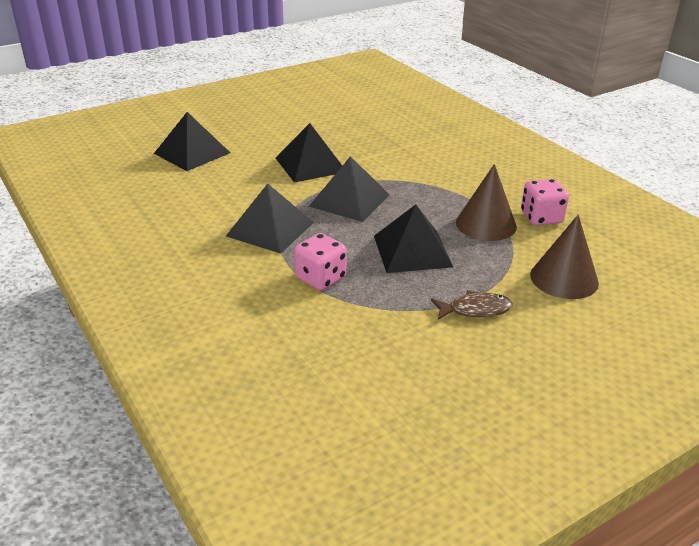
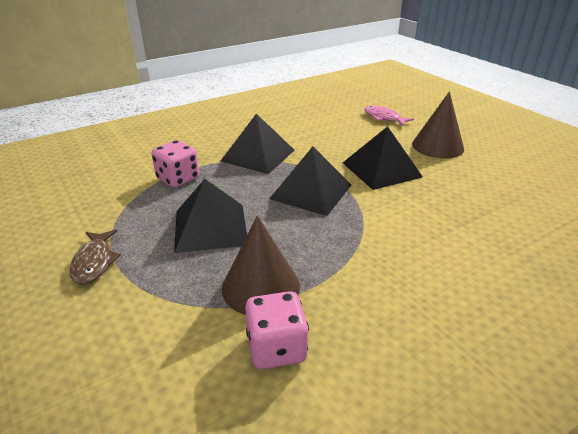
camera: 90 degrees right, 0 degrees up
black pyramid [154,112,230,171] -> pink fish [364,106,414,126]
brown cone [530,215,599,299] -> brown cone moved to [412,91,464,159]

